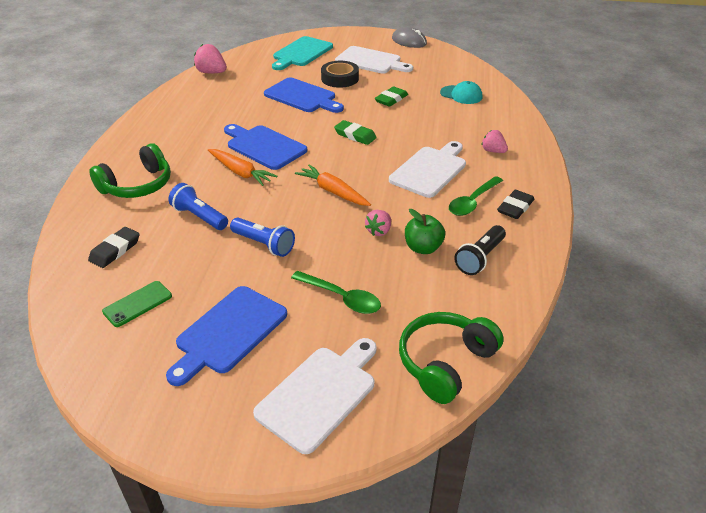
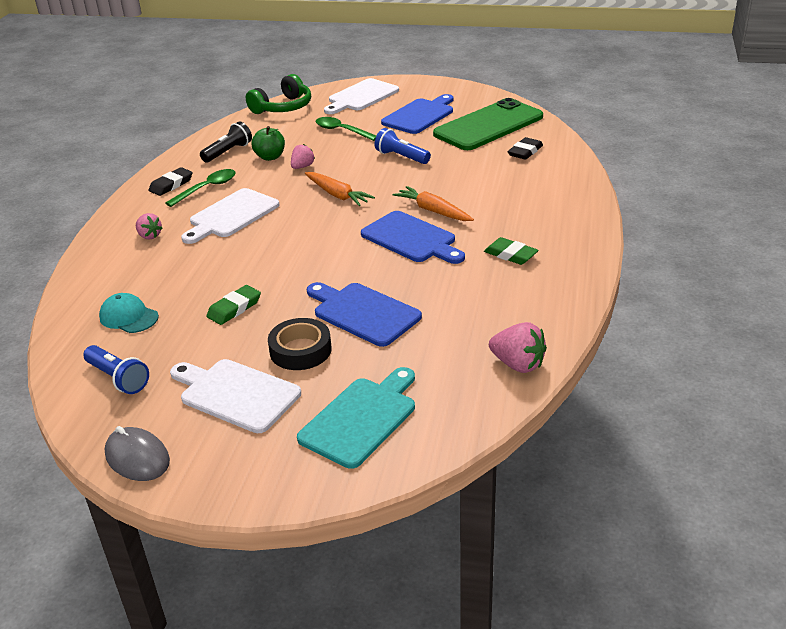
camera: 175 degrees left, 5 degrees down
green headphones [89,143,171,198] -> none
green phone [102,281,172,327] -> green phone [433,98,543,150], size x2.41
blue flashlight [168,183,228,230] -> blue flashlight moved to [83,345,149,394]
green eraser [334,120,377,145] -> green eraser moved to [484,237,539,265]

